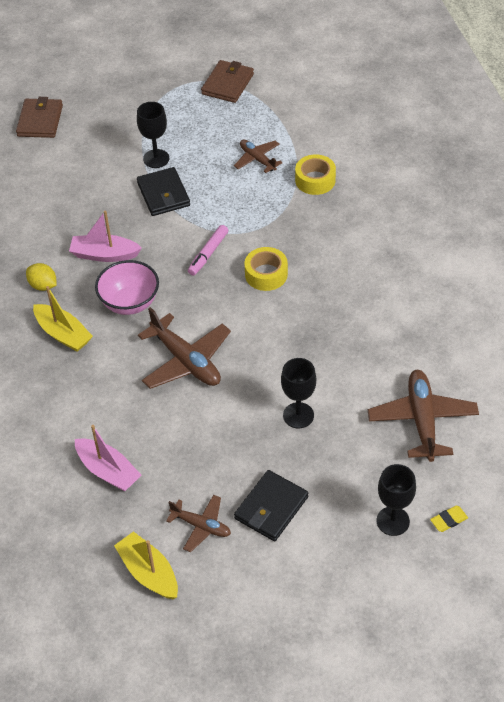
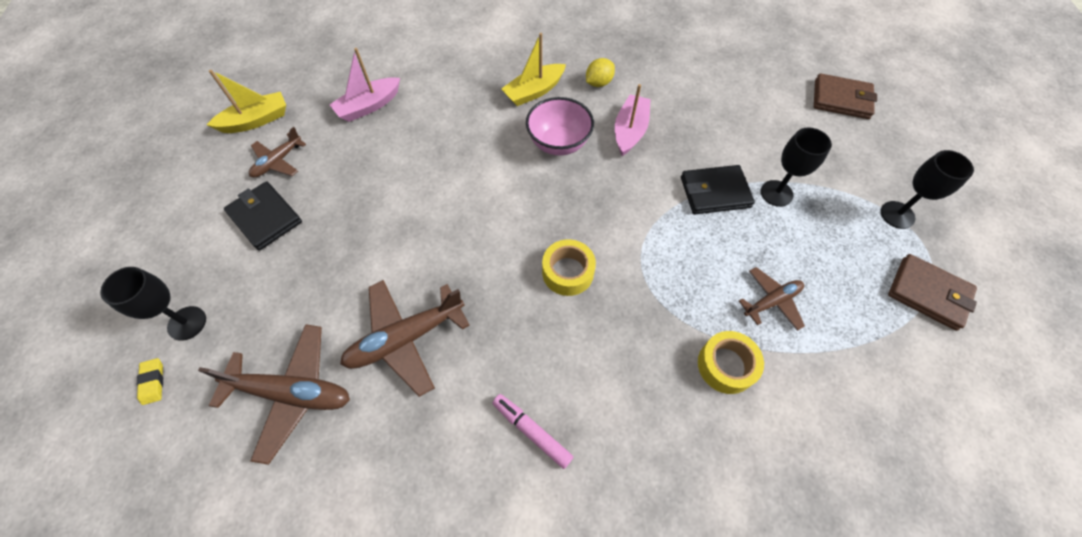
camera: 100 degrees right, 10 degrees up
brown plane [138,307,231,389] -> brown plane moved to [340,280,470,397]
pink marker [188,225,228,276] -> pink marker moved to [492,394,573,469]
black goblet [281,358,316,428] -> black goblet moved to [881,150,974,229]

